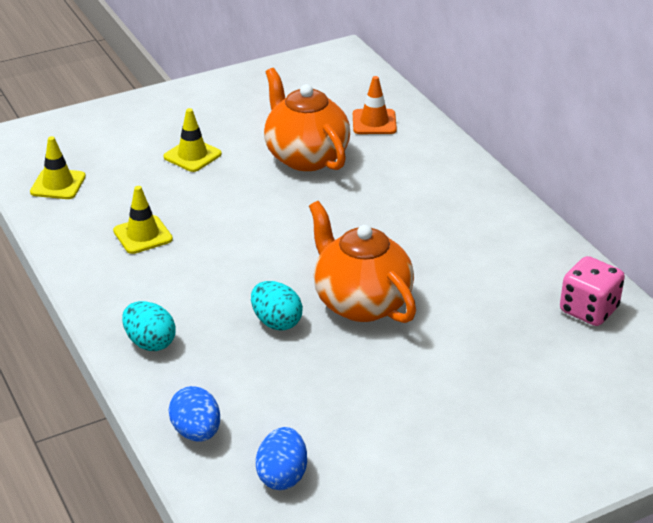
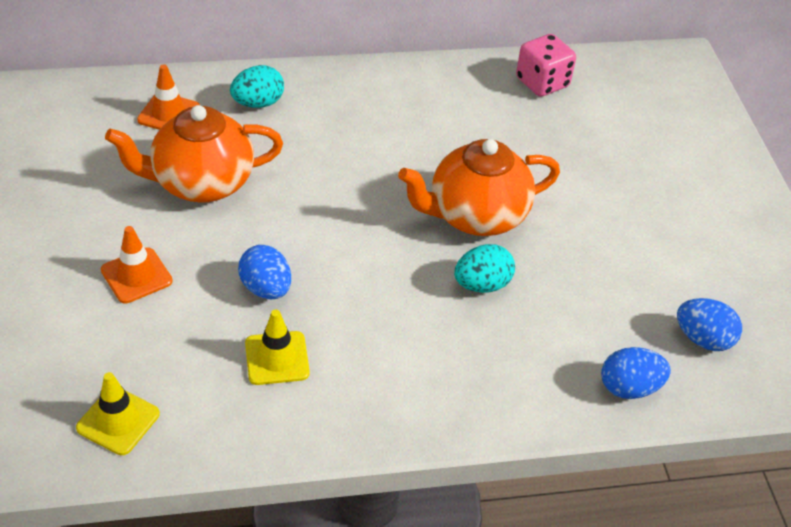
camera: 75 degrees left, 10 degrees up
turquoise egg [122,301,176,351] -> turquoise egg moved to [230,65,284,108]
yellow traffic cone [164,108,222,172] -> orange traffic cone [101,226,173,303]
none -> blue egg [238,245,291,299]

